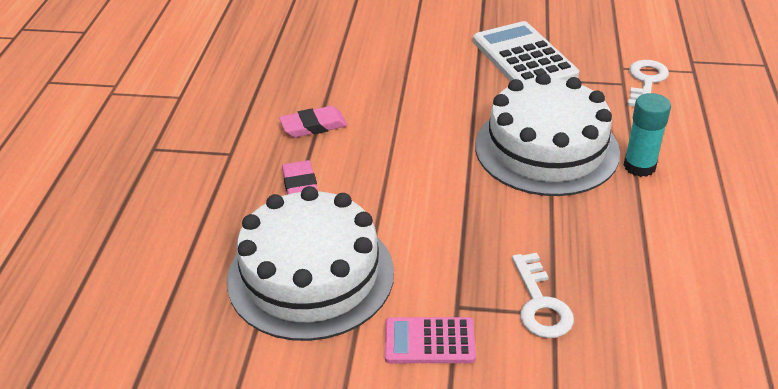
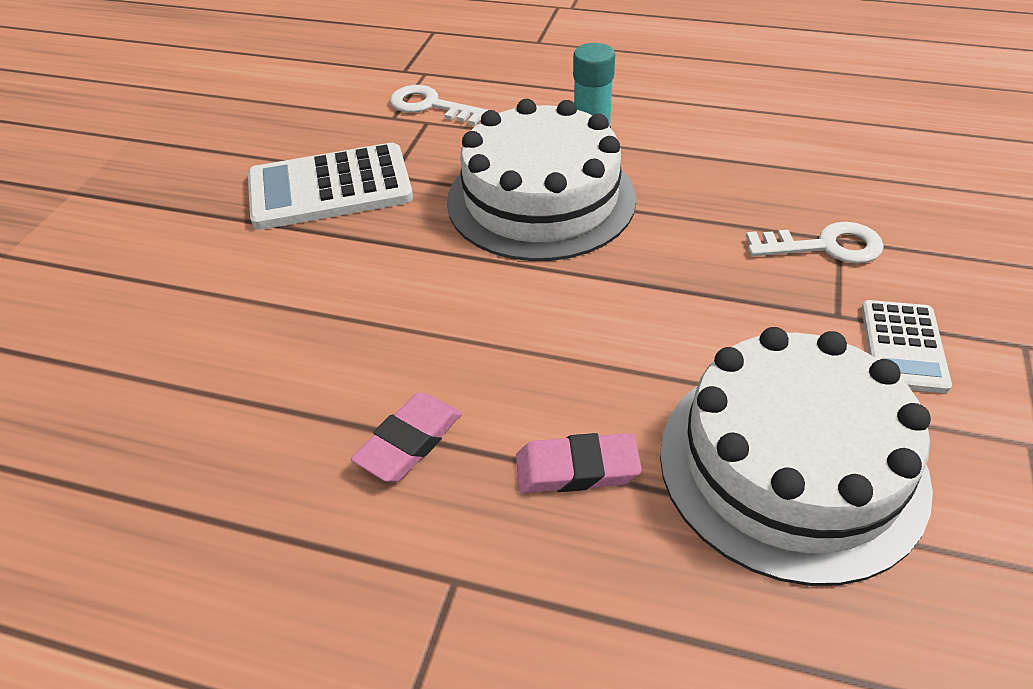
camera: 80 degrees left, 5 degrees up
pink eraser [279,106,347,138] -> pink eraser turned 45 degrees clockwise [351,392,462,482]
pink calculator [385,317,476,363] -> white calculator [861,300,952,393]

